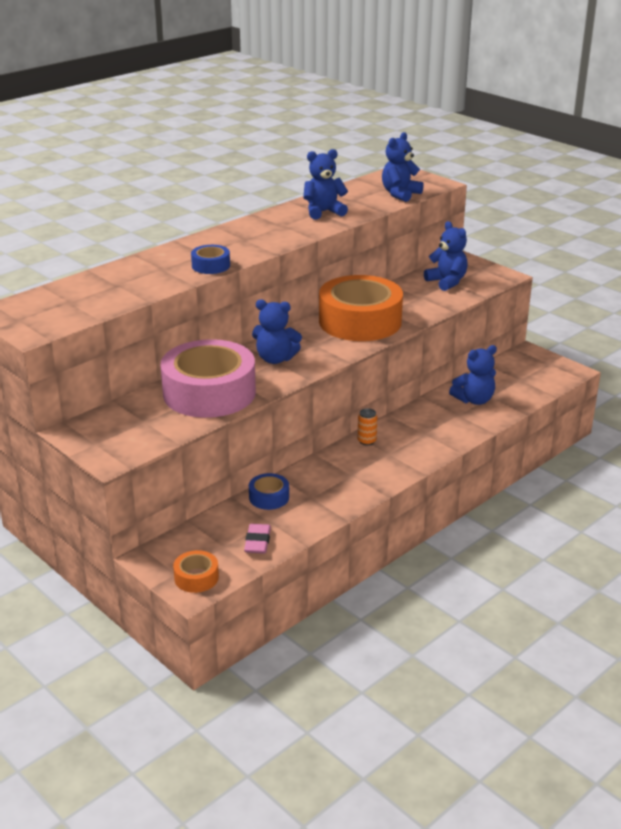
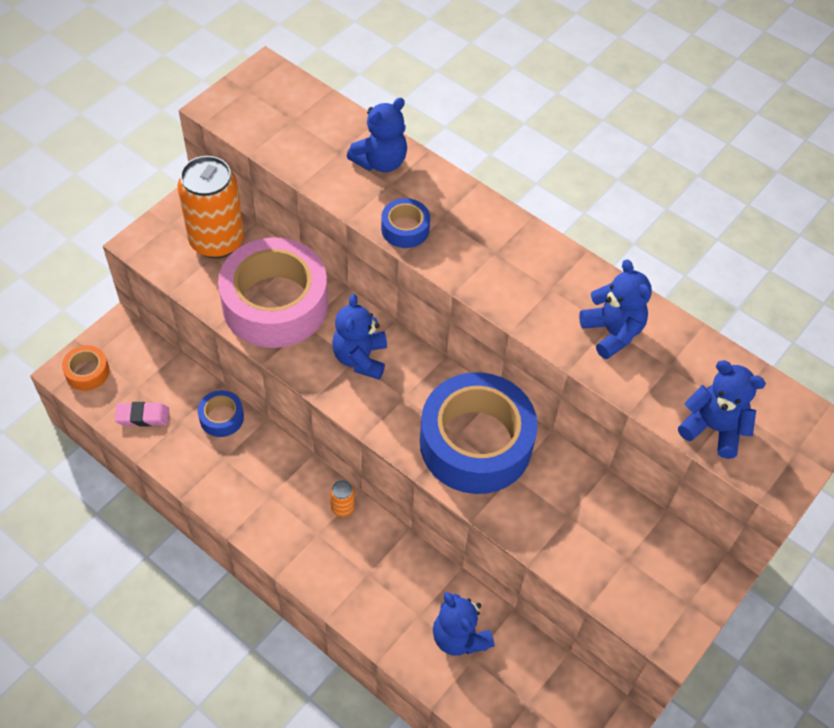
camera: 80 degrees right, 25 degrees up
orange tape [319,275,403,341] -> blue tape [420,372,538,494]
blue teddy bear [424,221,468,291] -> blue teddy bear moved to [347,98,407,172]
none -> orange can [178,156,244,258]

